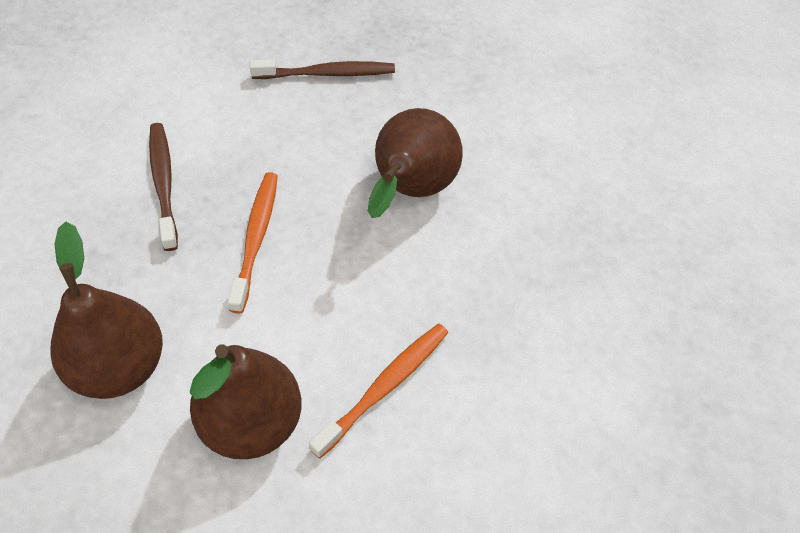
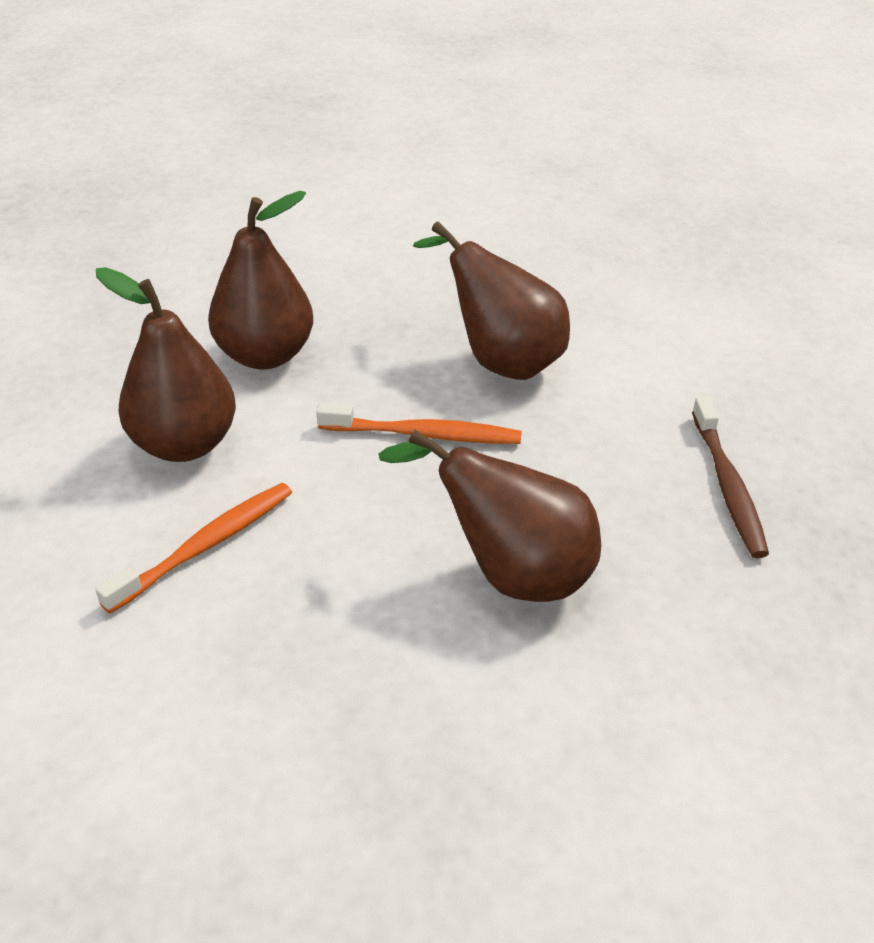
camera: 95 degrees right, 15 degrees down
brown toothbrush [149,123,178,251] -> brown pear [413,221,570,380]
orange toothbrush [309,324,448,459] -> orange toothbrush turned 90 degrees counterclockwise [95,483,292,613]

